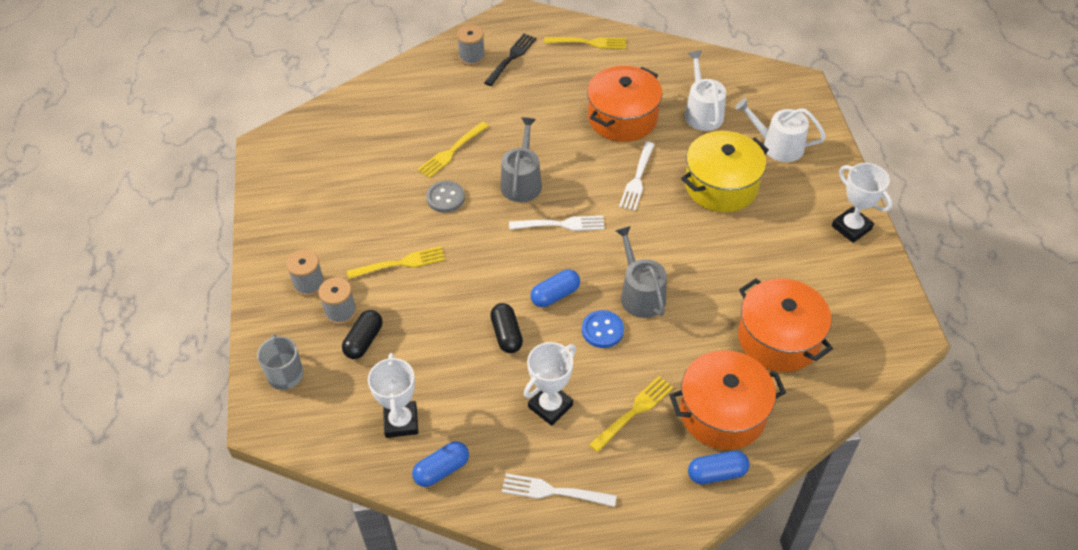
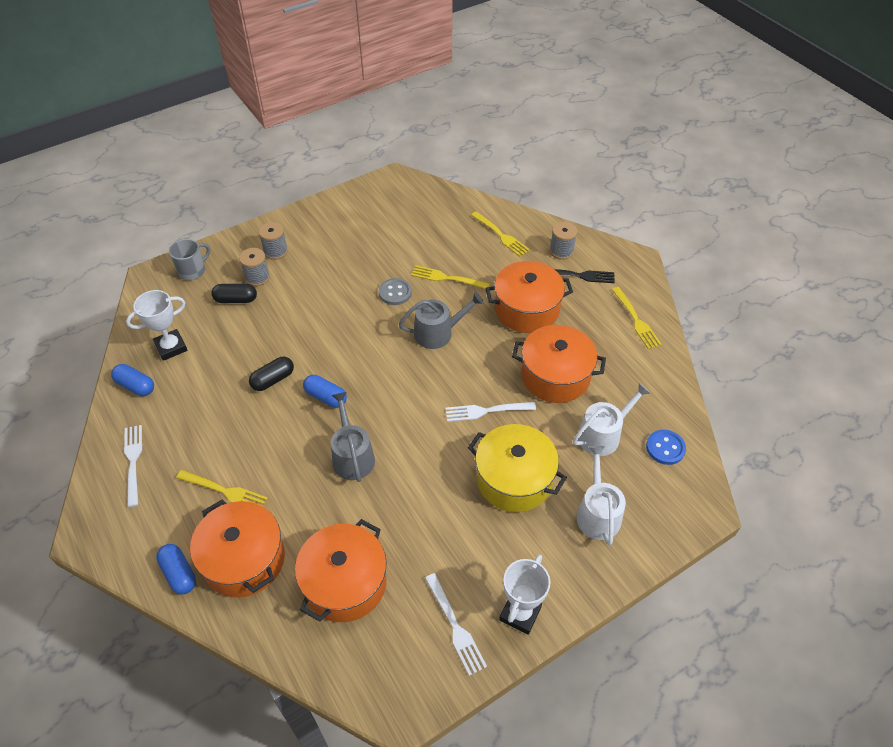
camera: 65 degrees right, 0 degrees up
yellow fork [347,246,445,279] -> yellow fork moved to [471,211,530,257]
white fork [509,216,605,231] -> white fork moved to [425,573,487,676]
white trophy [524,342,576,426] -> none
blue button [582,310,624,348] -> blue button moved to [646,430,686,465]
grey watering can [615,226,667,318] -> grey watering can turned 60 degrees counterclockwise [331,392,375,482]
none -> orange pot [485,261,573,333]

